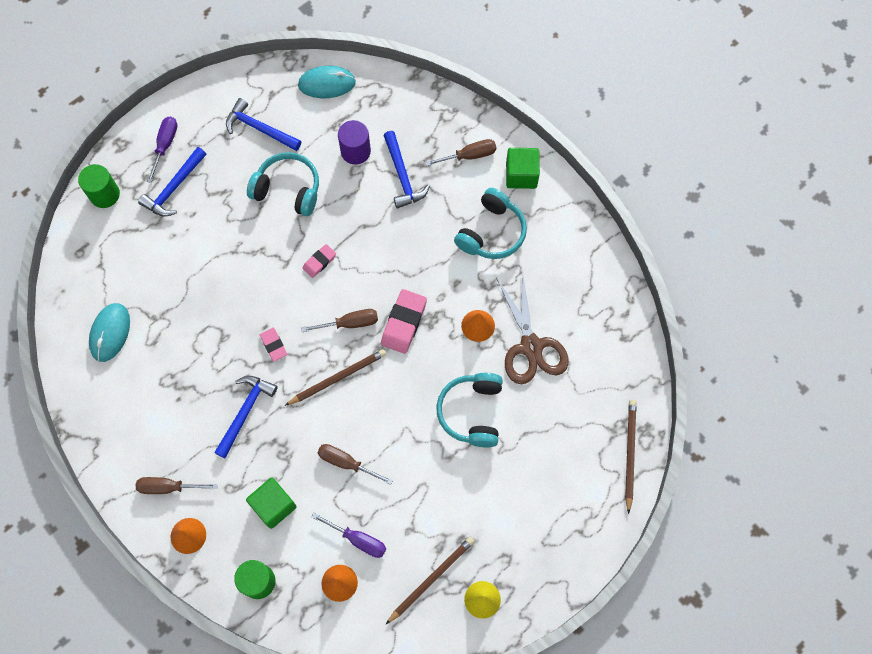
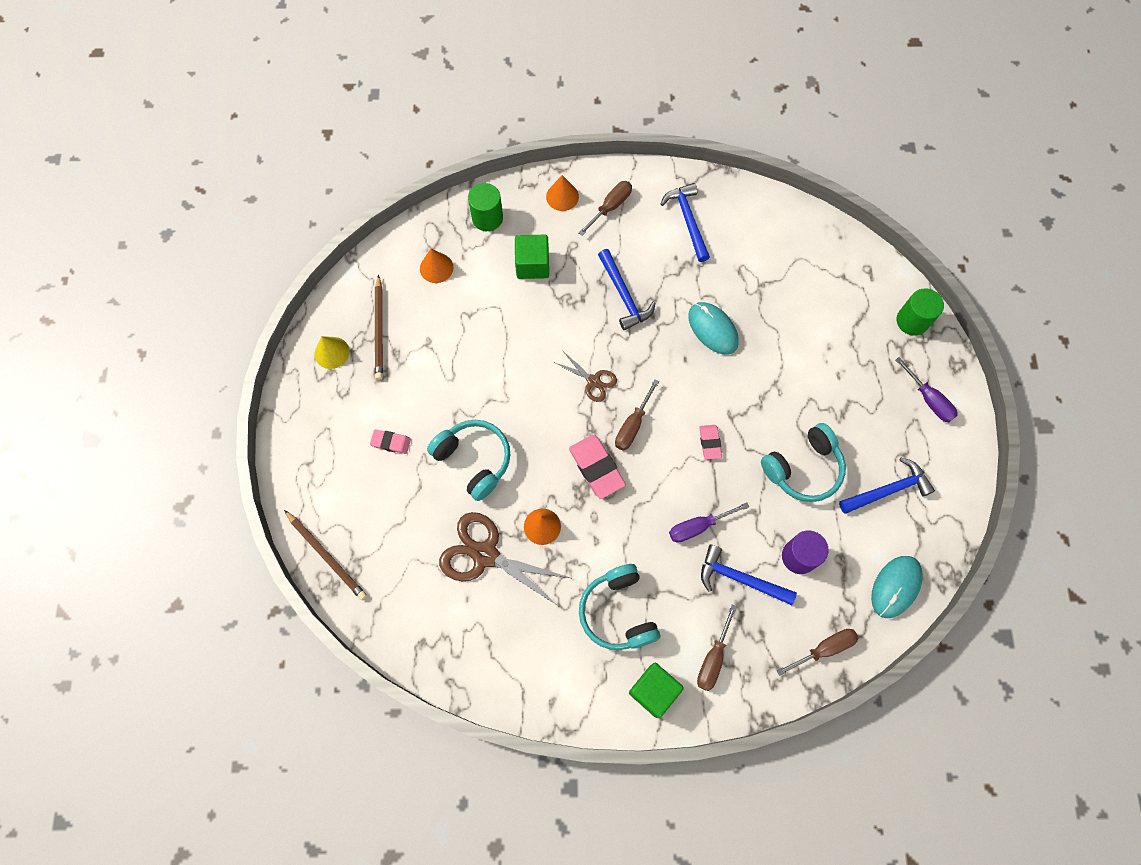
camera: 130 degrees right, 0 degrees up
turquoise mouse [89,303,130,362] -> turquoise mouse moved to [688,302,739,355]
blue hammer [138,147,206,217] -> blue hammer moved to [661,183,710,262]
pink eraser [260,328,287,362] -> pink eraser moved to [370,429,411,454]
brown pencil [285,349,386,406] -> brown scissors [553,350,617,402]
purple screwdriver [312,513,386,558] -> purple screwdriver moved to [669,502,749,543]
brown screwdriver [318,444,393,485] -> brown screwdriver moved to [777,629,859,676]

